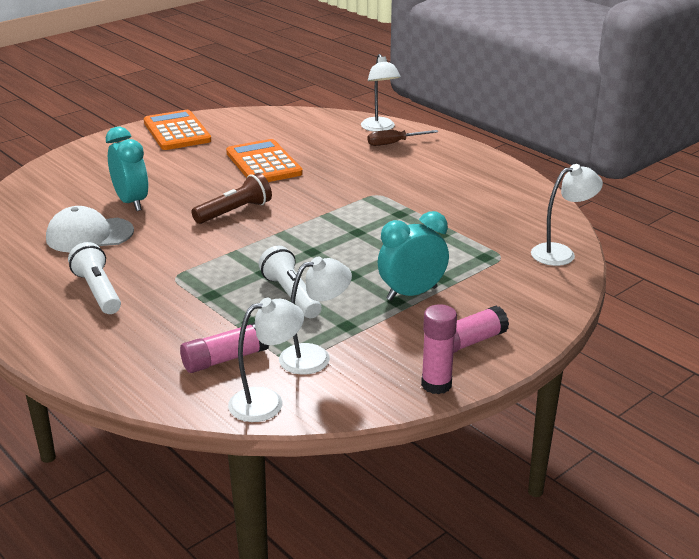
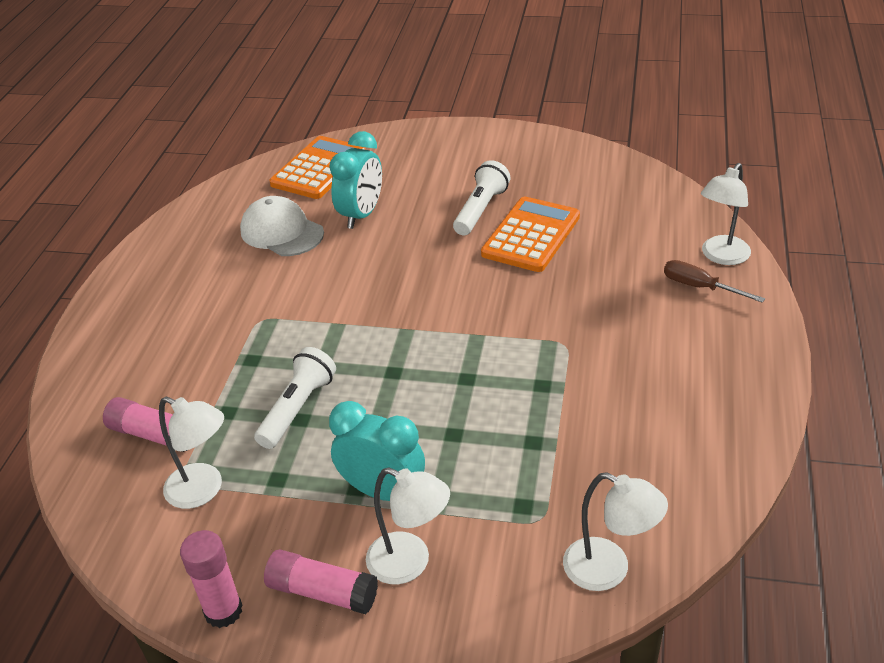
camera: 55 degrees right, 10 degrees up
white flashlight [68,242,121,314] -> white flashlight moved to [453,160,510,235]
orange calculator [144,110,211,150] -> orange calculator moved to [269,136,366,199]
brown flashlight [192,173,272,224] -> none
white lamp [228,298,304,422] -> white lamp moved to [366,467,450,584]

